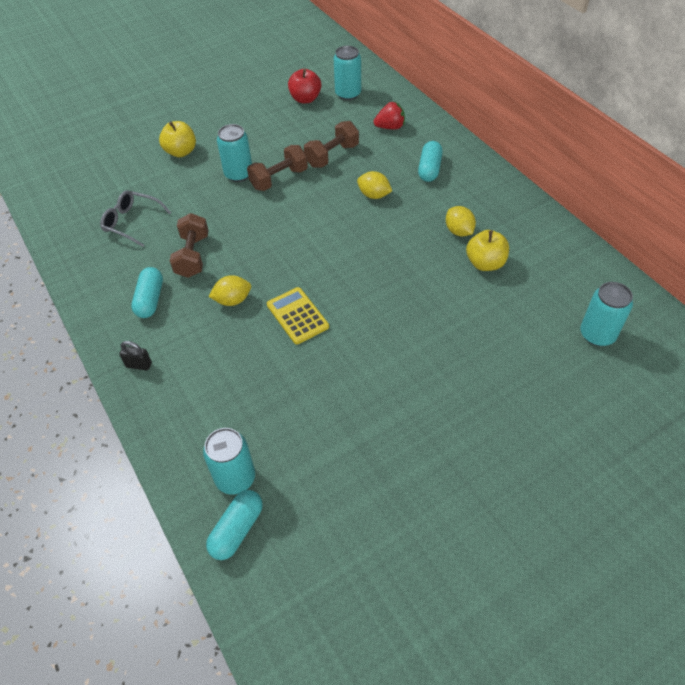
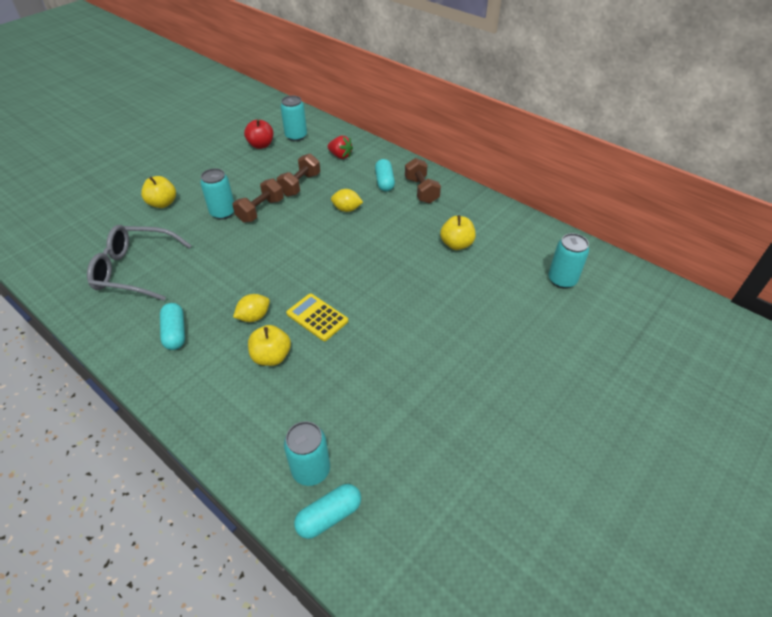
camera: 20 degrees left, 5 degrees down
grey glasses [100,190,171,247] -> grey glasses [87,225,192,301], size x1.60
black padlock [119,341,152,371] -> none
brown dumbbell [170,213,209,278] -> brown dumbbell moved to [405,158,441,204]
turquoise capsule [206,490,263,560] -> turquoise capsule turned 45 degrees clockwise [294,484,361,539]
red strawberry [374,102,405,129] -> red strawberry turned 60 degrees clockwise [327,136,353,159]
yellow lemon [446,206,476,236] -> none
none -> yellow apple [248,325,291,366]

